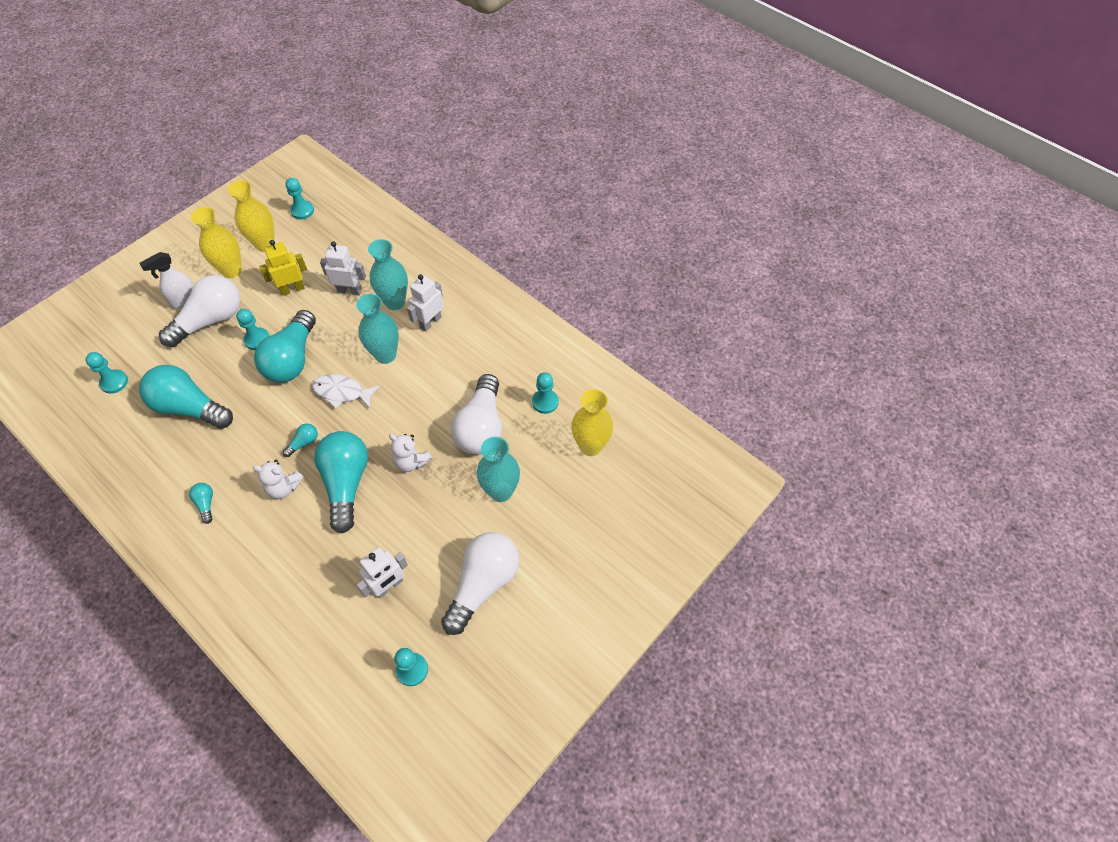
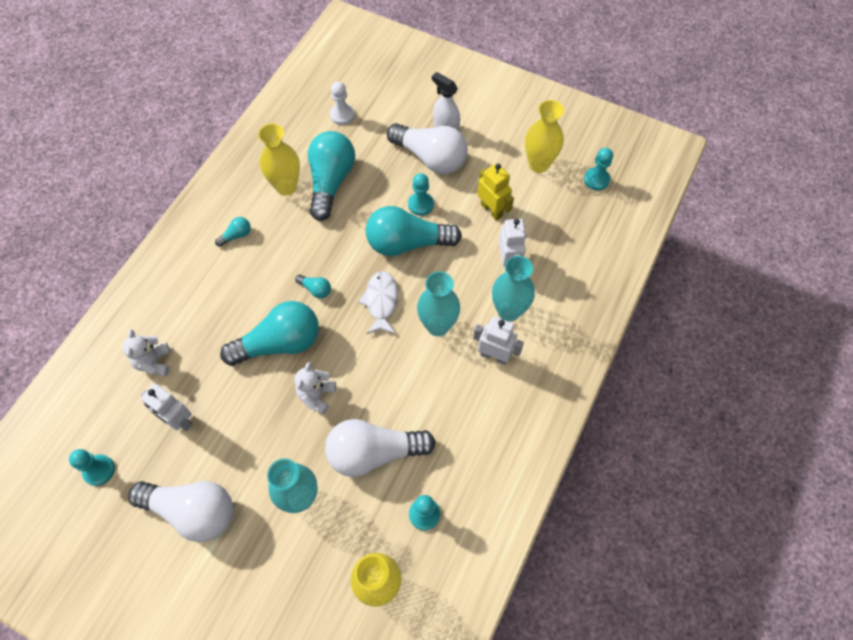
camera: 75 degrees right, 5 degrees up
turquoise pawn [85,352,128,394] -> white pawn [330,81,354,125]
yellow vase [191,207,242,278] -> yellow vase moved to [258,123,300,196]
white teddy bear [253,460,304,499] -> white teddy bear moved to [123,329,170,376]

